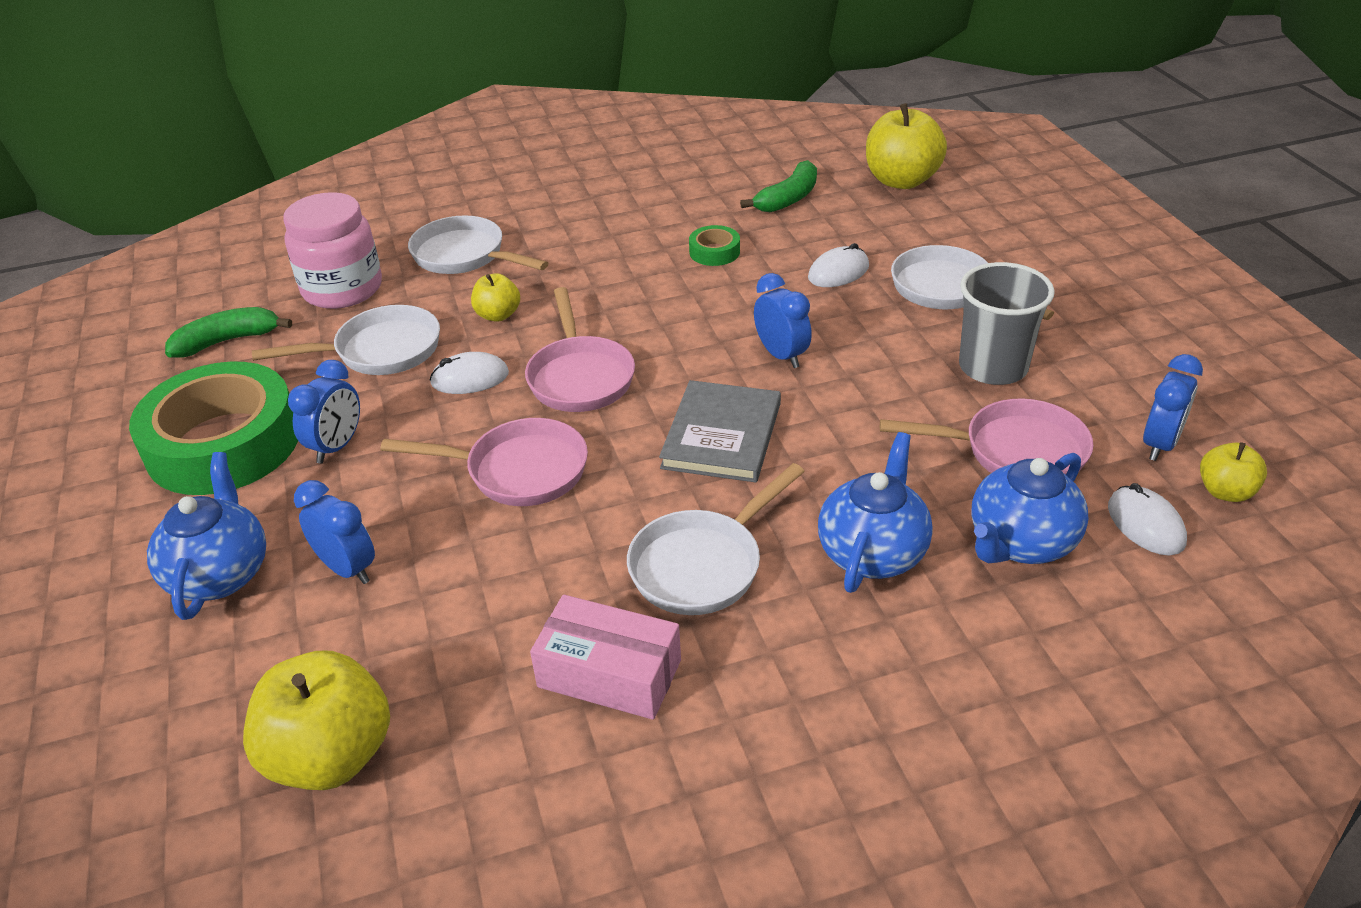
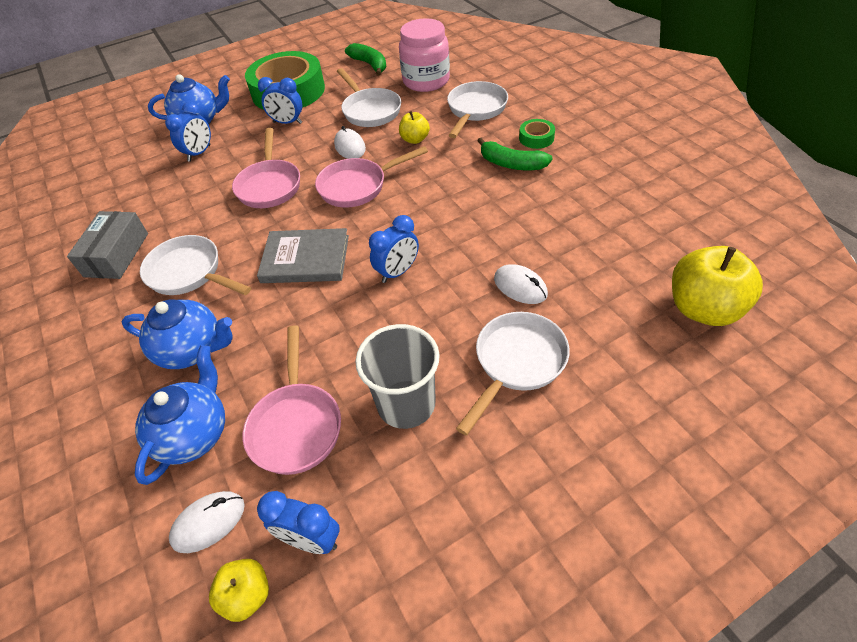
camera: 80 degrees right, 10 degrees up
yellow apple [243,651,390,790] -> none
pink box [530,595,681,720] -> grey box [67,211,148,279]
green tape [689,225,740,266] -> green tape moved to [519,119,555,149]
green banana [740,160,817,212] -> green banana moved to [478,138,553,170]
blue teapot [971,453,1088,564] -> blue teapot turned 75 degrees clockwise [135,345,225,485]

